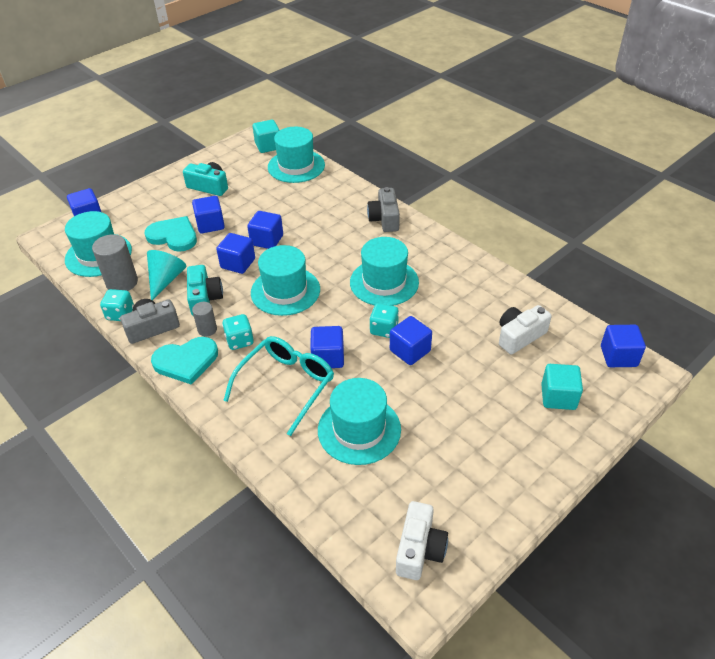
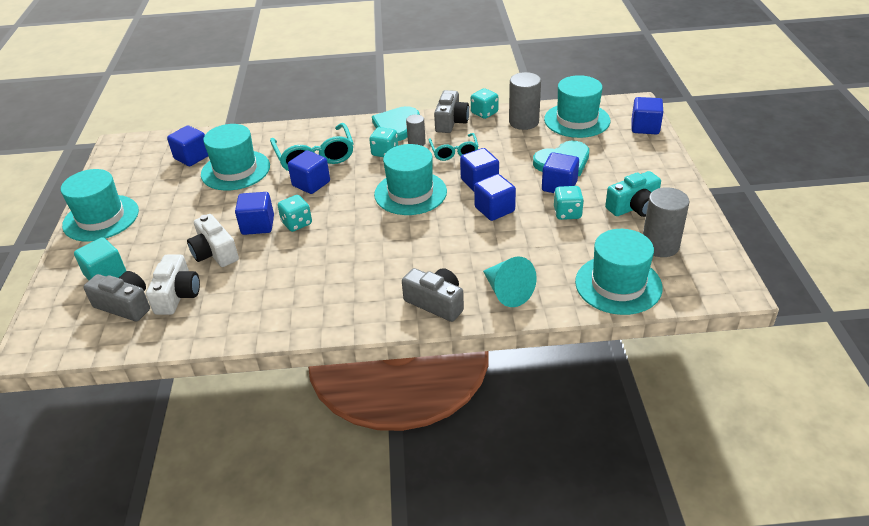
camera: 130 degrees right, 5 degrees down
turquoise cone [147,250,186,300] -> turquoise cone moved to [483,257,537,307]
turquoise camera [187,265,223,316] -> turquoise glasses [429,133,479,161]
turquoise cube [253,120,280,153] -> none
turquoise hat [350,237,419,306] -> turquoise hat moved to [61,169,139,241]
white camera [396,501,448,580] -> white camera moved to [187,214,239,267]
blue cube [601,325,646,367] -> blue cube moved to [167,126,208,166]
none -> grey camera [83,271,150,321]
none -> turquoise dice [554,186,584,220]
none -> grey cylinder [643,187,690,257]

